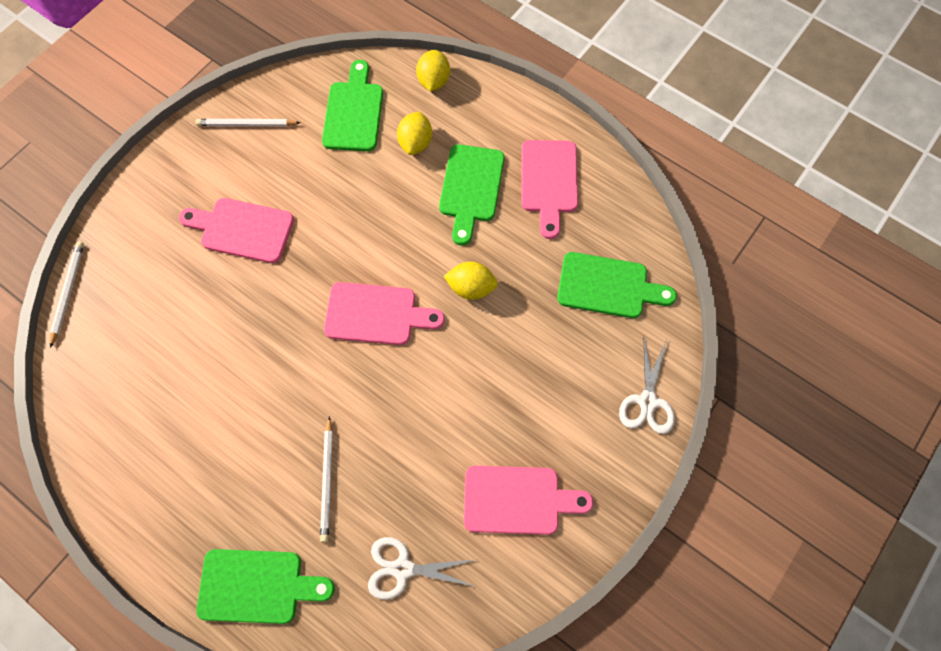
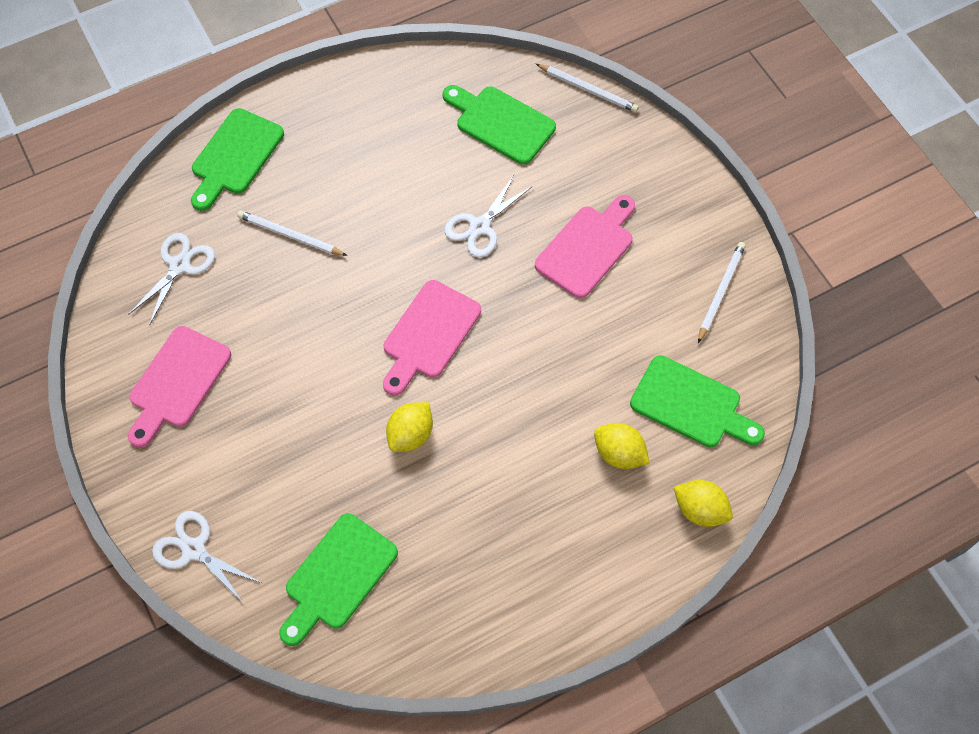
camera: 115 degrees right, 5 degrees down
green cutting board [439,144,504,245] -> green cutting board moved to [443,85,556,165]
pink cutting board [522,140,578,239] -> none
none -> white scissors [444,175,533,257]

